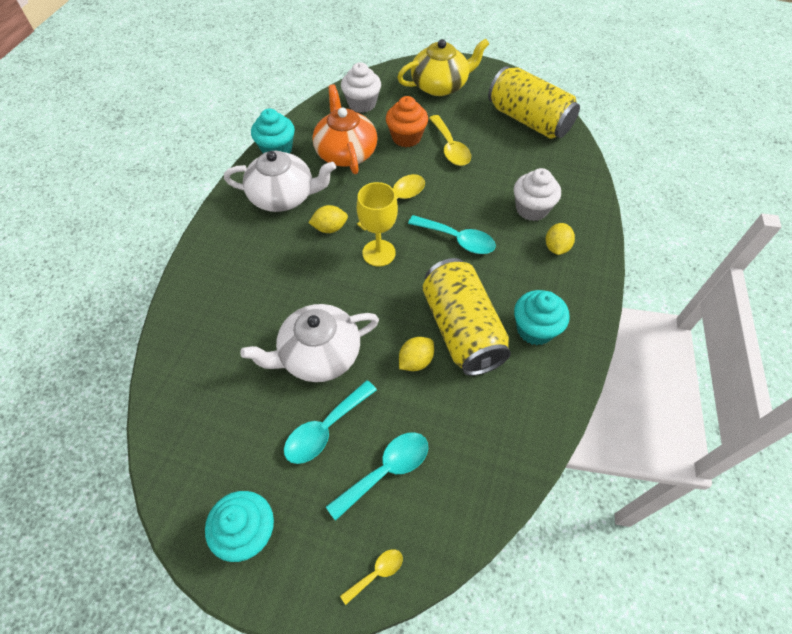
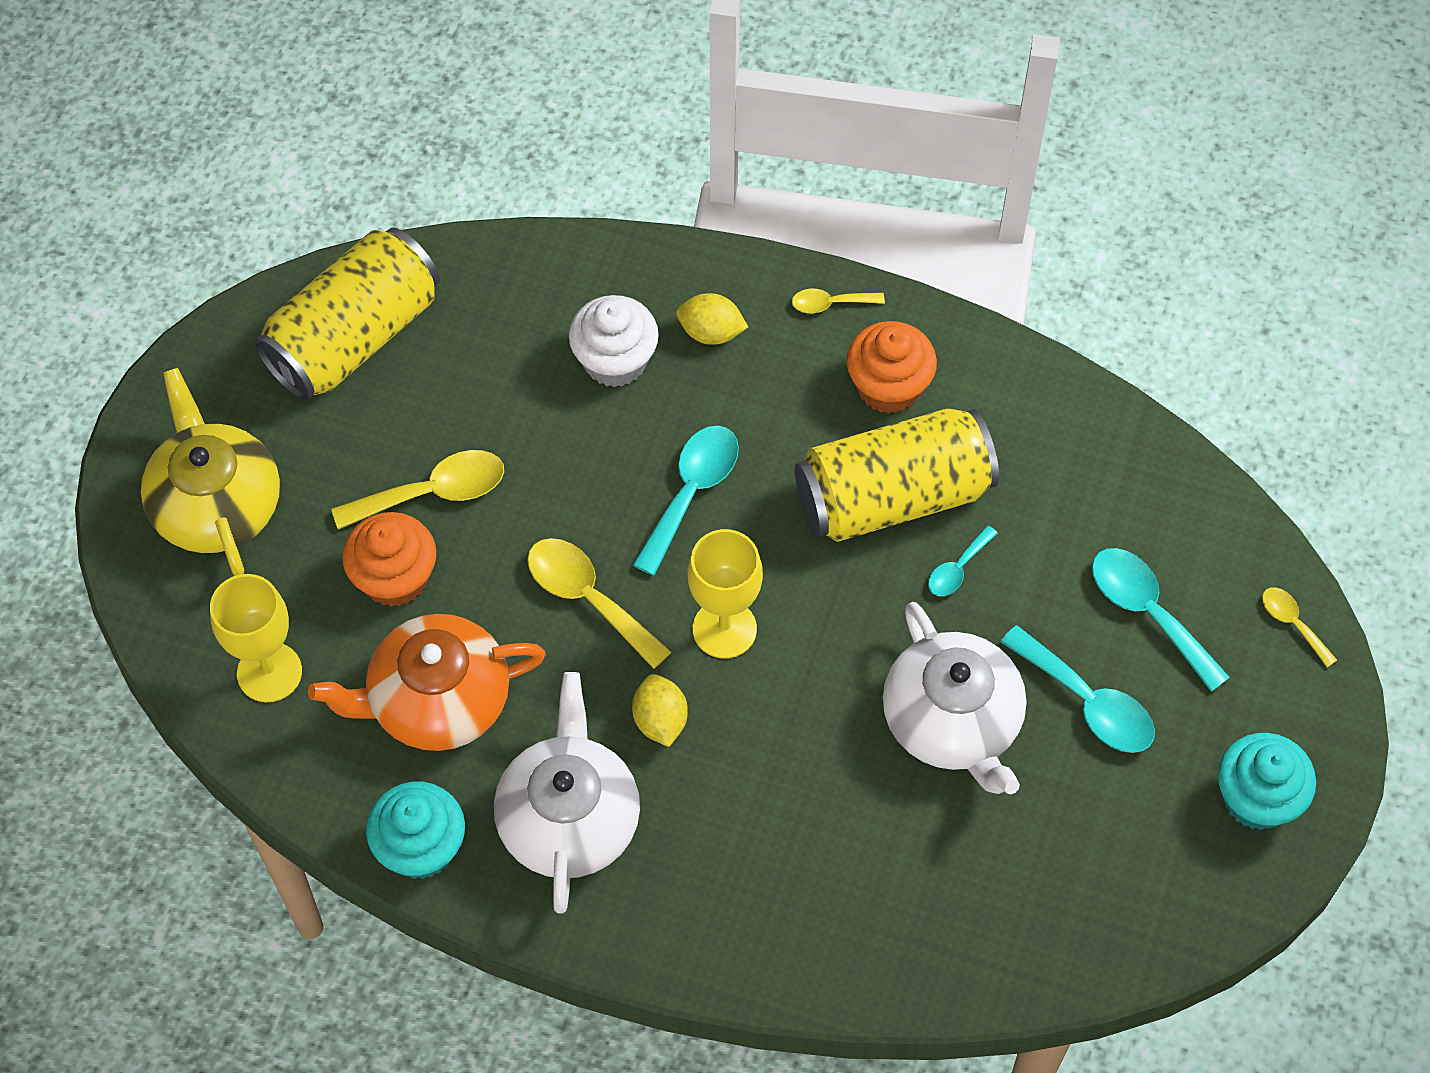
camera: 90 degrees left, 5 degrees up
white cupcake [341,62,381,113] -> yellow goblet [210,574,302,702]
yellow lemon [399,337,434,371] -> turquoise spoon [928,525,998,596]
turquoise cupcake [514,290,570,345] -> orange cupcake [847,321,937,414]
none -> yellow spoon [792,289,885,313]

